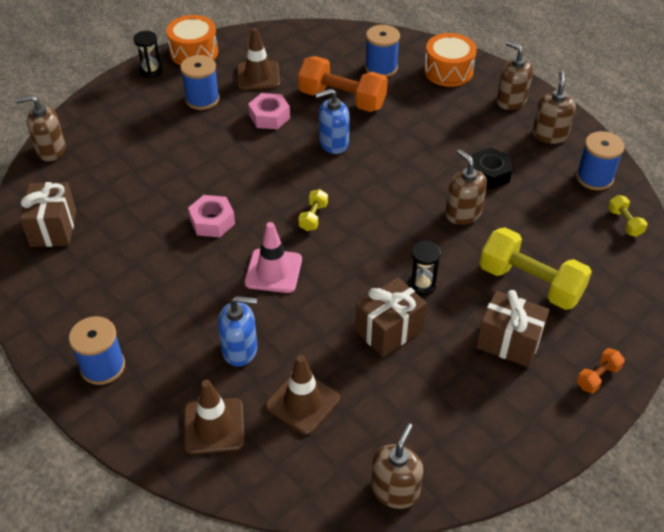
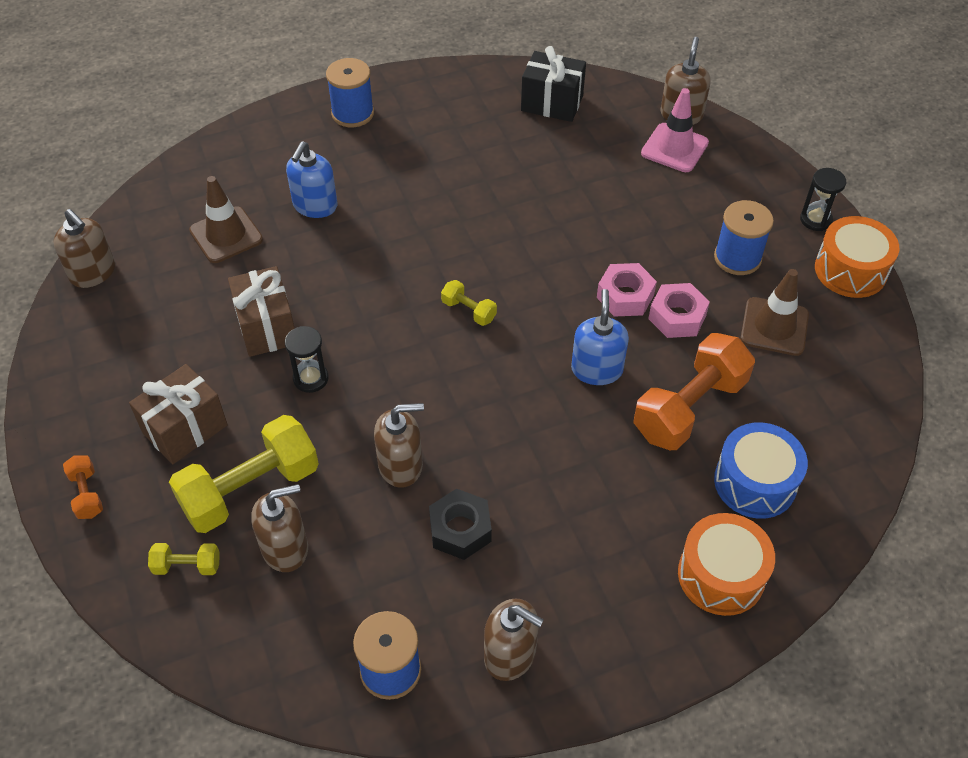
camera: 110 degrees right, 5 degrees up
brown gift [20,182,76,247] -> black gift [521,46,586,122]
brown traffic cone [184,380,244,454] -> none
pink nut [188,195,235,237] -> pink nut moved to [597,263,657,317]
pink traffic cone [244,222,302,293] -> pink traffic cone moved to [641,88,709,172]
blue spool [365,25,400,77] -> blue drum [714,422,808,519]
brown soap dispenser [496,41,533,110] -> brown soap dispenser moved to [251,484,308,572]
yellow dumbbell [608,195,648,237] -> yellow dumbbell moved to [148,543,220,575]

